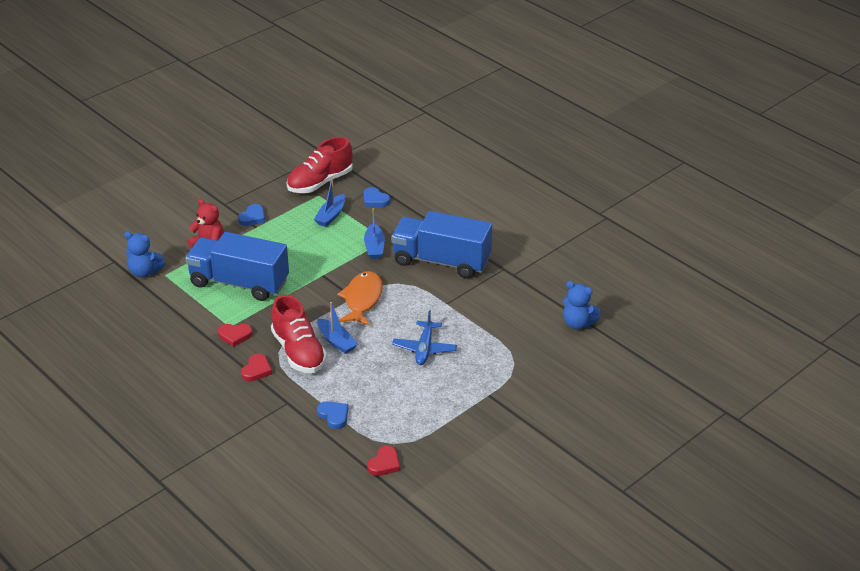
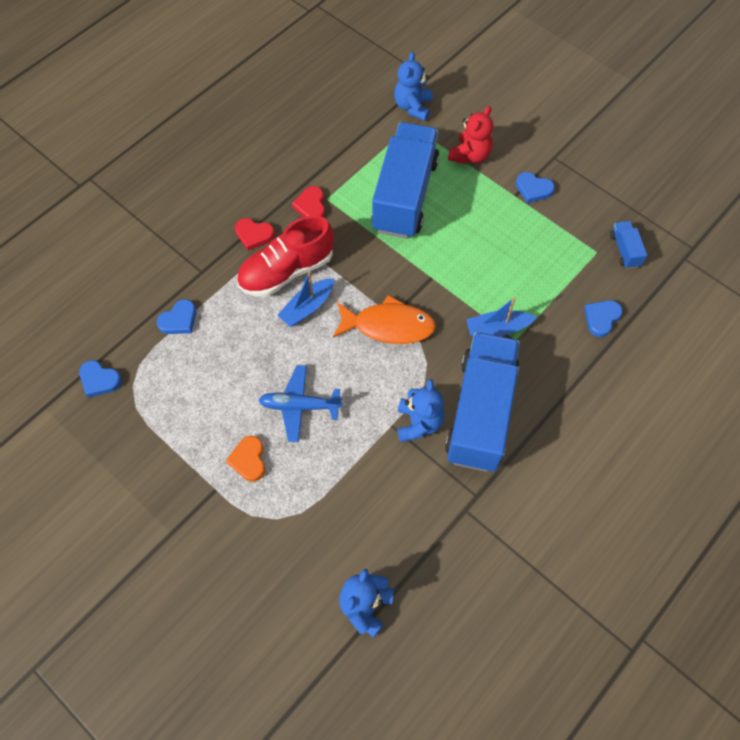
camera: 85 degrees right, 25 degrees up
red shoe [287,137,353,193] -> blue truck [610,221,647,269]
blue boat [314,178,345,227] -> none
red heart [367,446,400,476] -> blue heart [79,360,122,398]
none -> orange heart [226,436,265,482]
none -> blue teddy bear [397,379,444,442]

